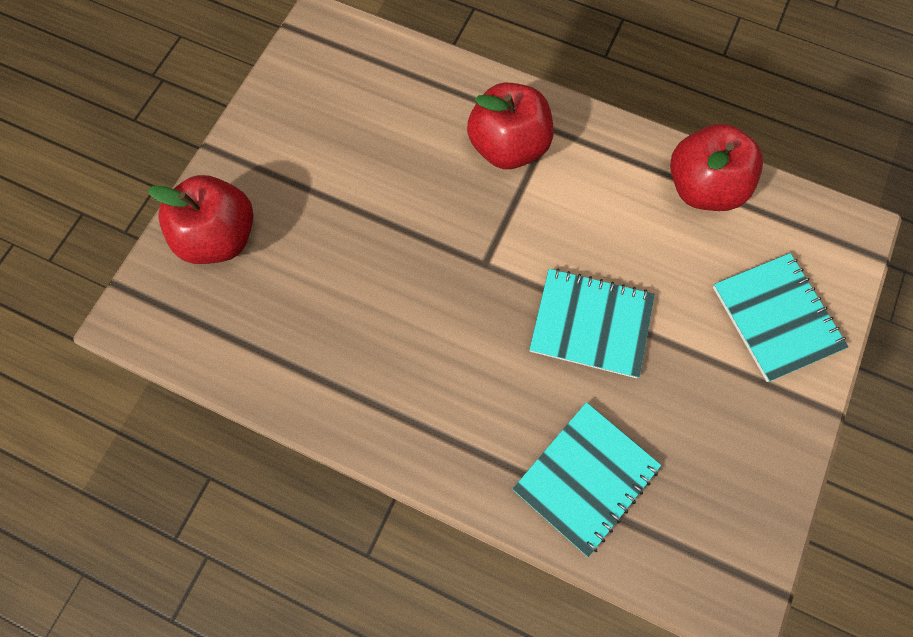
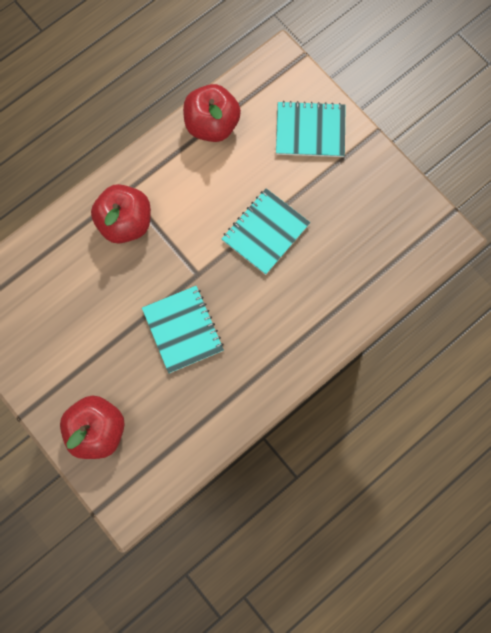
camera: 65 degrees left, 5 degrees up
turquoise notebook [512,402,661,557] -> turquoise notebook moved to [142,286,224,373]

